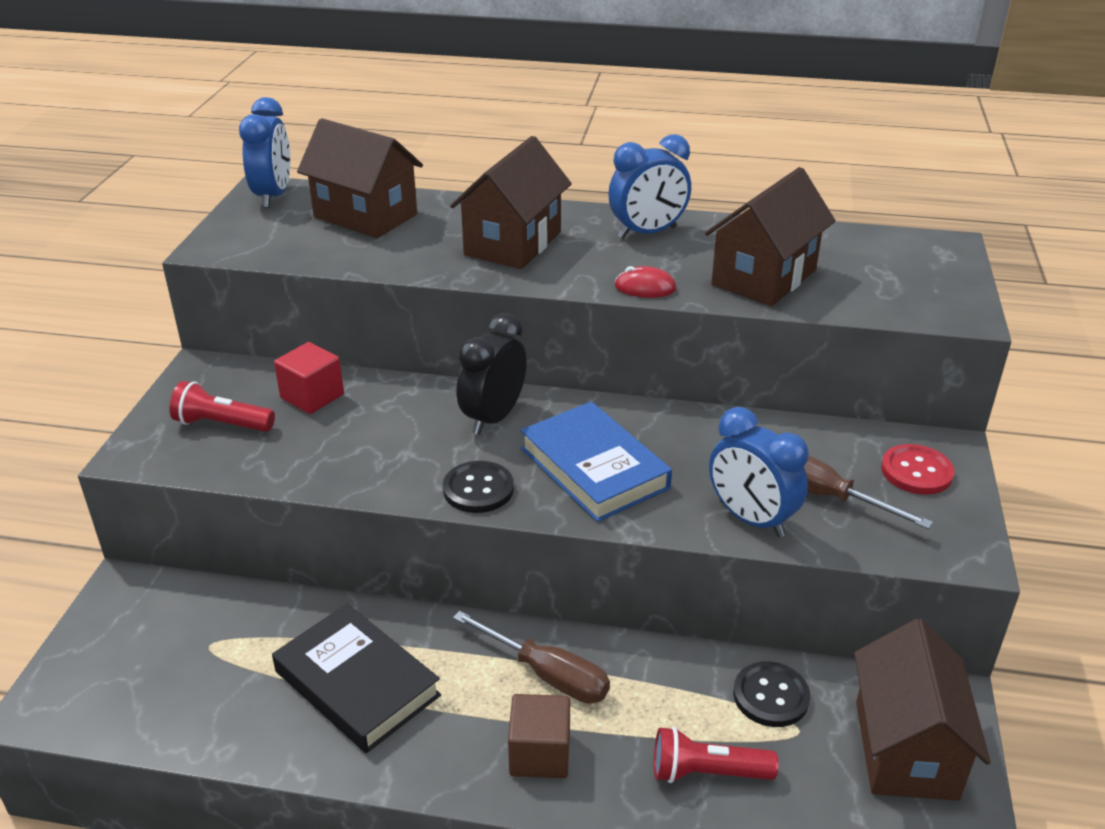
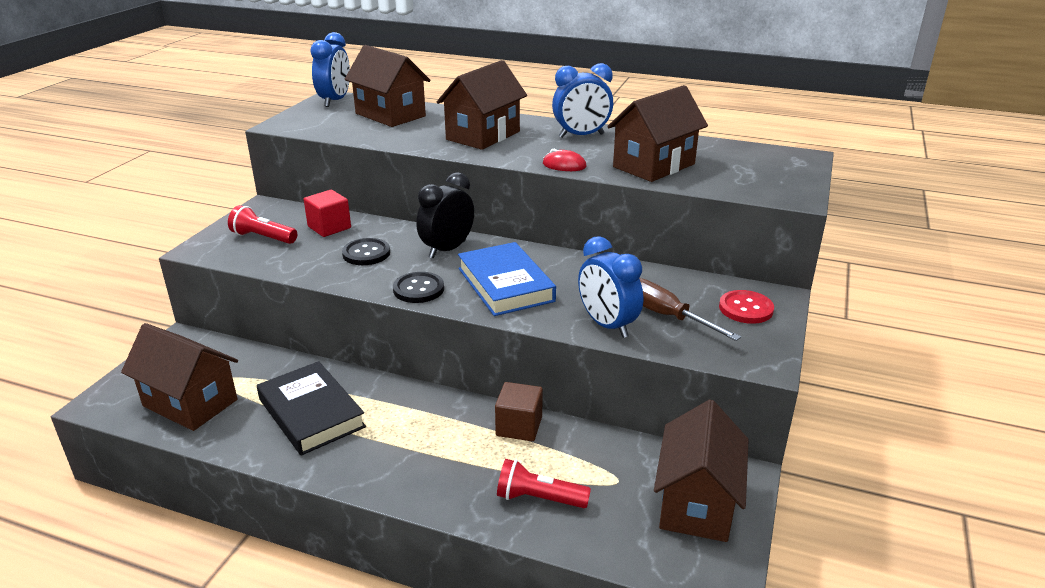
camera: 10 degrees right, 5 degrees down
brown screwdriver [453,611,610,704] -> none
brown cube [508,694,570,778] -> brown cube moved to [495,382,543,441]
black button [733,661,810,727] -> black button moved to [342,238,390,265]
none -> brown house [121,323,238,431]

